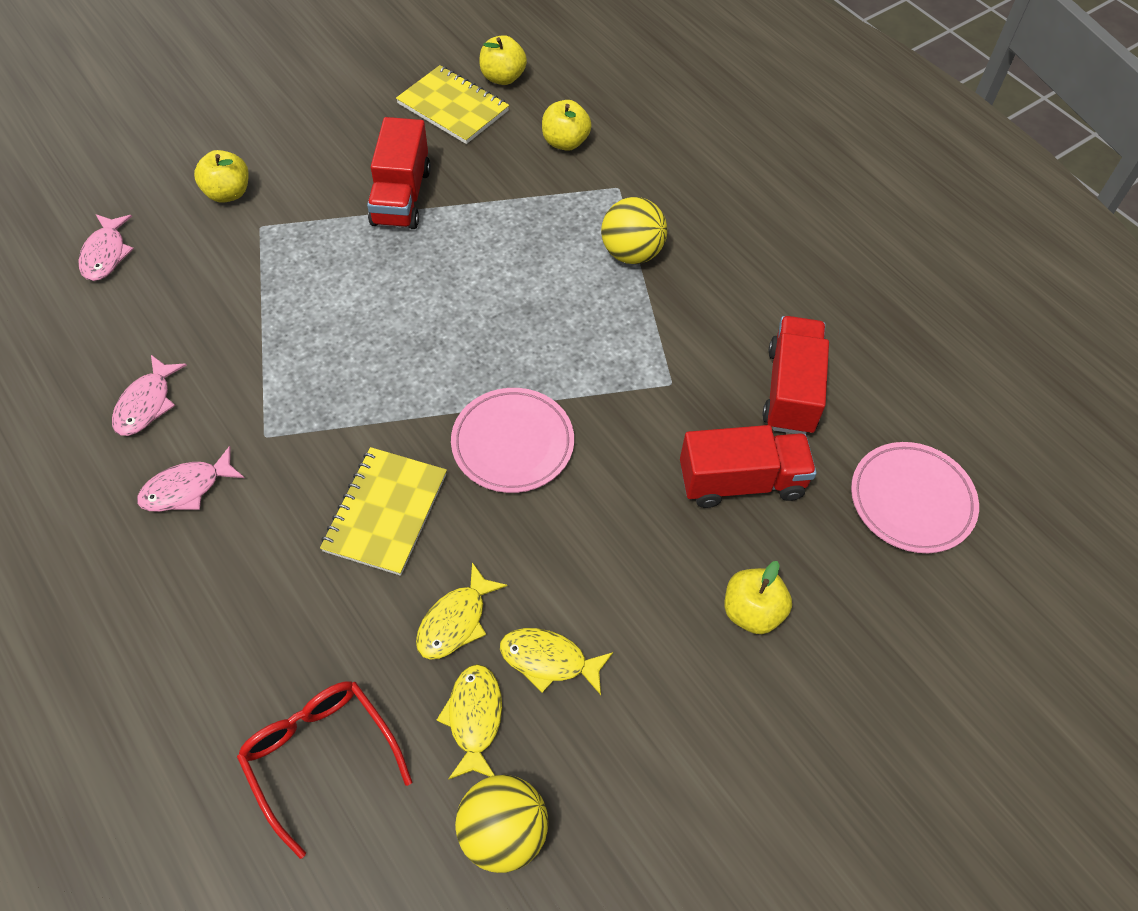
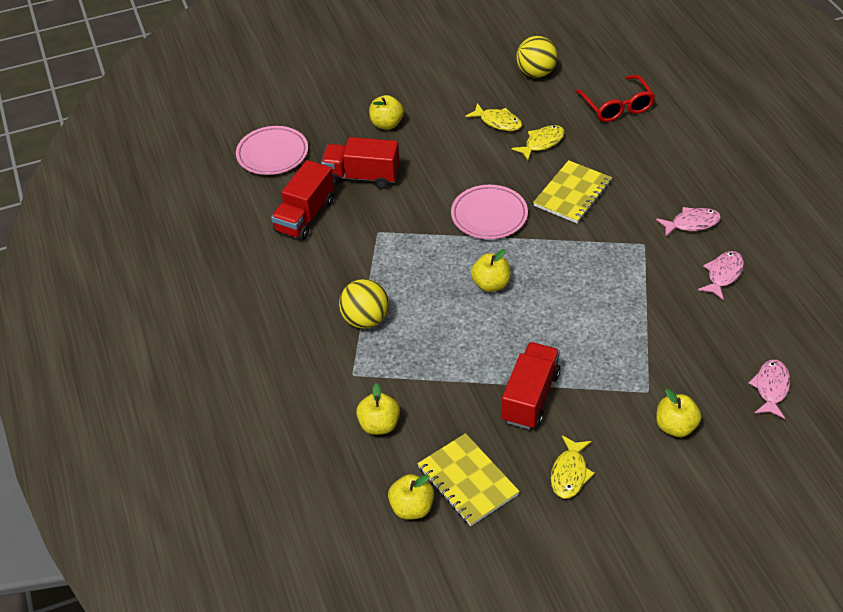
camera: 160 degrees left, 10 degrees down
yellow fish [437,664,502,780] -> yellow fish moved to [551,435,595,499]
none -> yellow apple [471,249,511,292]

